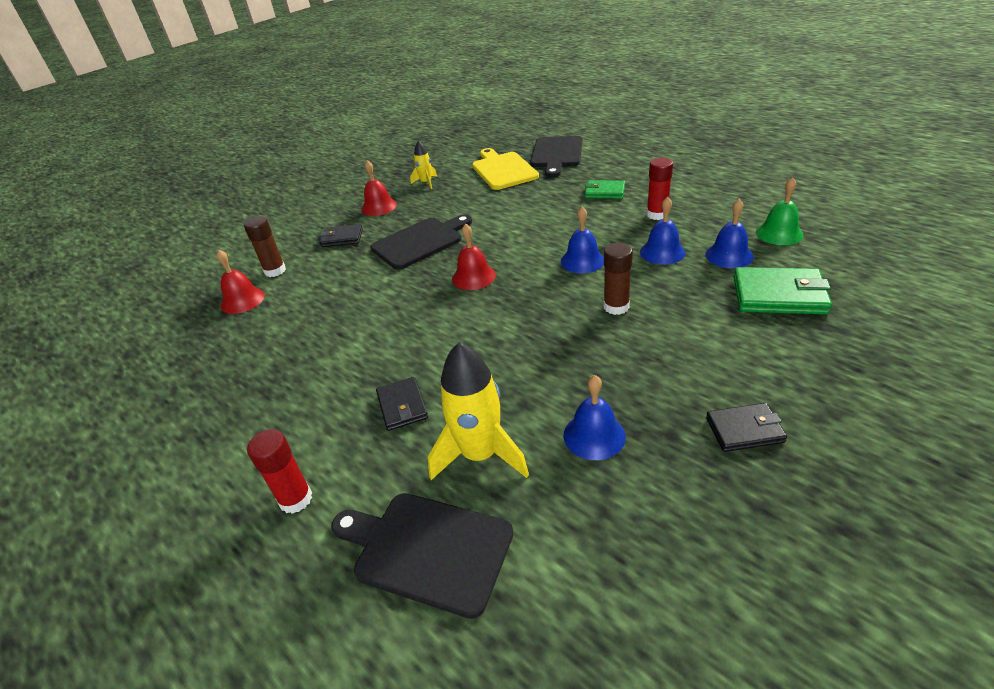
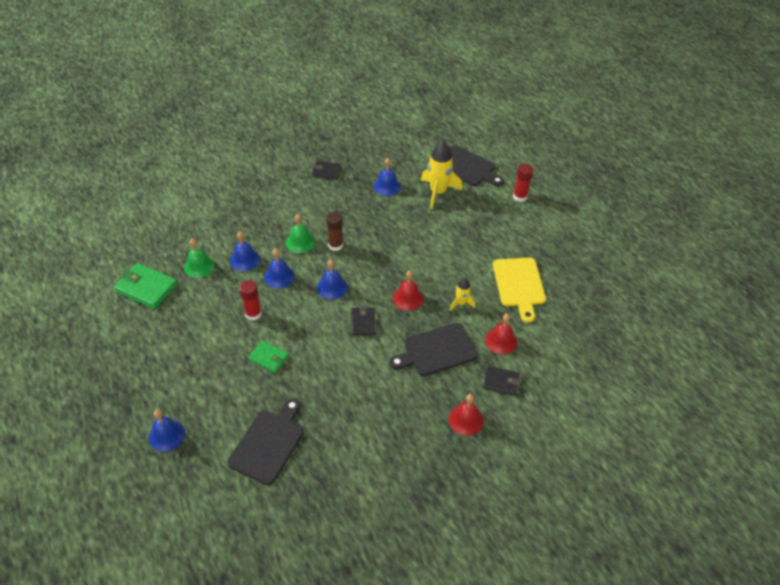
camera: 170 degrees left, 10 degrees up
red bell [217,250,265,314] -> red bell moved to [485,314,517,354]
brown glue stick [244,216,286,277] -> none
black wallet [376,377,428,431] -> black wallet moved to [351,306,376,336]
yellow rocket [410,141,437,189] -> yellow rocket moved to [450,278,475,311]
yellow cutting board [472,148,539,190] -> yellow cutting board moved to [493,258,546,323]
green wallet [733,267,832,315] -> green wallet moved to [114,263,177,309]
none -> blue bell [149,409,185,452]
none -> green bell [286,214,315,253]

